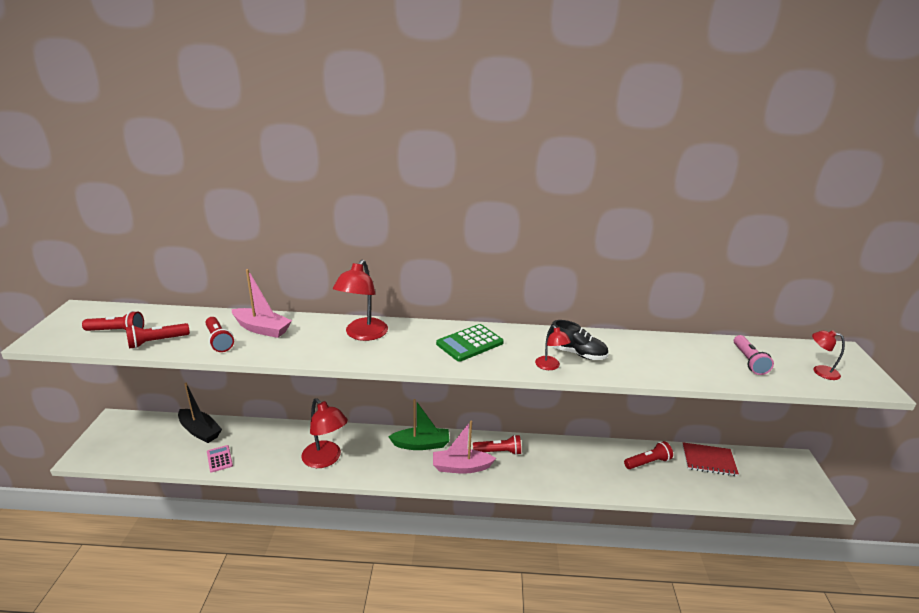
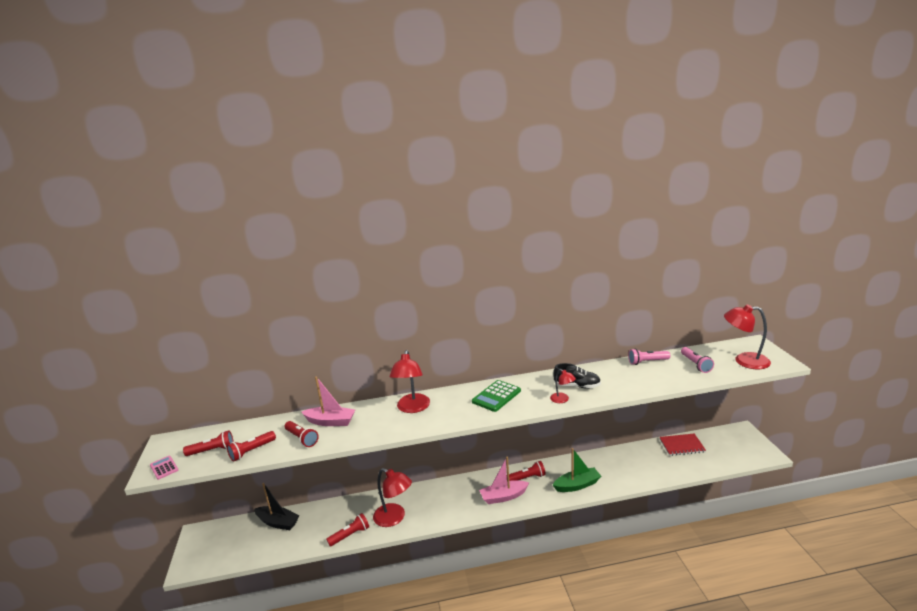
camera: 10 degrees left, 5 degrees down
pink calculator [207,445,233,473] -> pink calculator moved to [150,456,178,480]
green boat [389,399,450,450] -> green boat moved to [553,448,601,492]
red flashlight [624,441,673,469] -> red flashlight moved to [326,513,369,547]
red lamp [812,330,845,380] -> red lamp [724,304,771,369], size x1.84
none -> pink flashlight [628,349,670,365]

